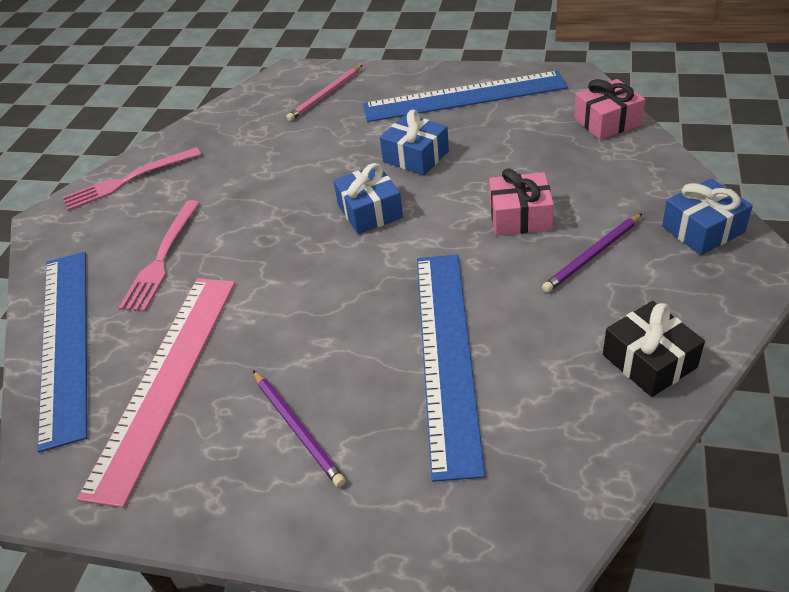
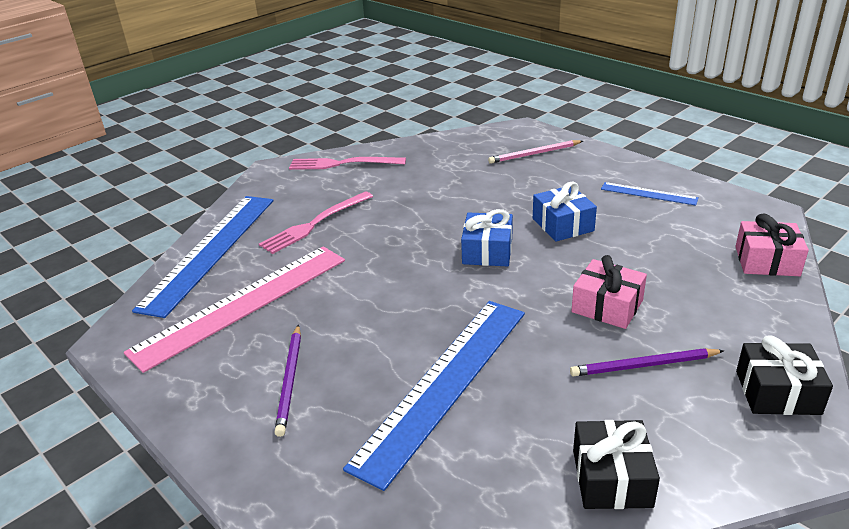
camera: 30 degrees right, 10 degrees down
blue ruler [363,71,568,122] -> blue ruler [601,182,699,206], size x0.47
blue gift [662,178,753,255] -> black gift [736,336,833,415]

